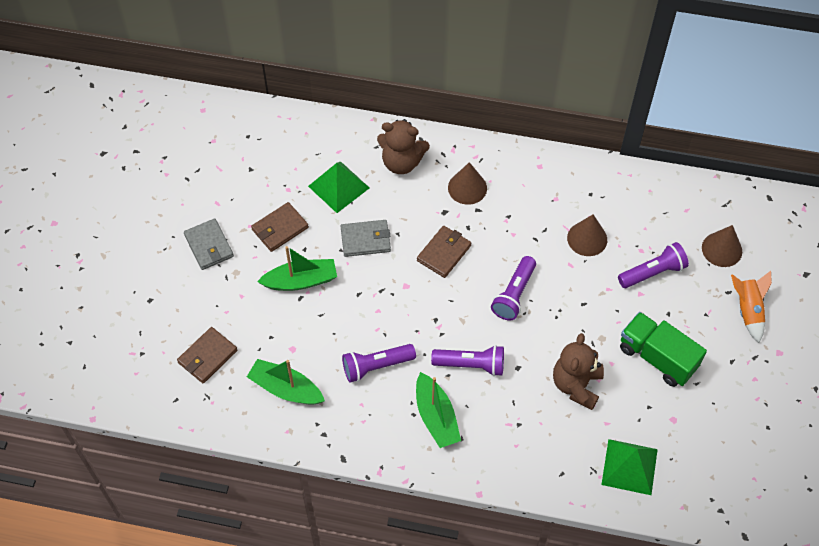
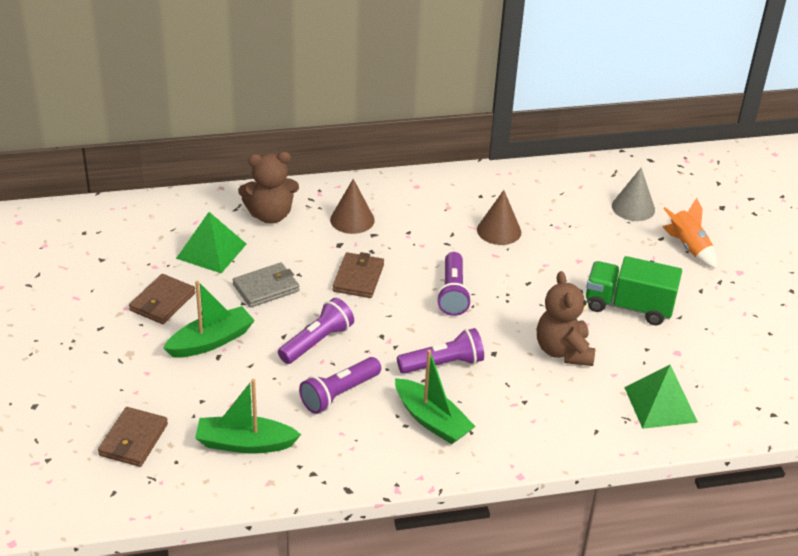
camera: 25 degrees left, 20 degrees down
grey wallet [184,219,234,270] -> none
purple flashlight [618,242,689,288] -> purple flashlight moved to [278,298,354,364]
brown cone [702,225,742,267] -> grey cone [612,168,655,221]

